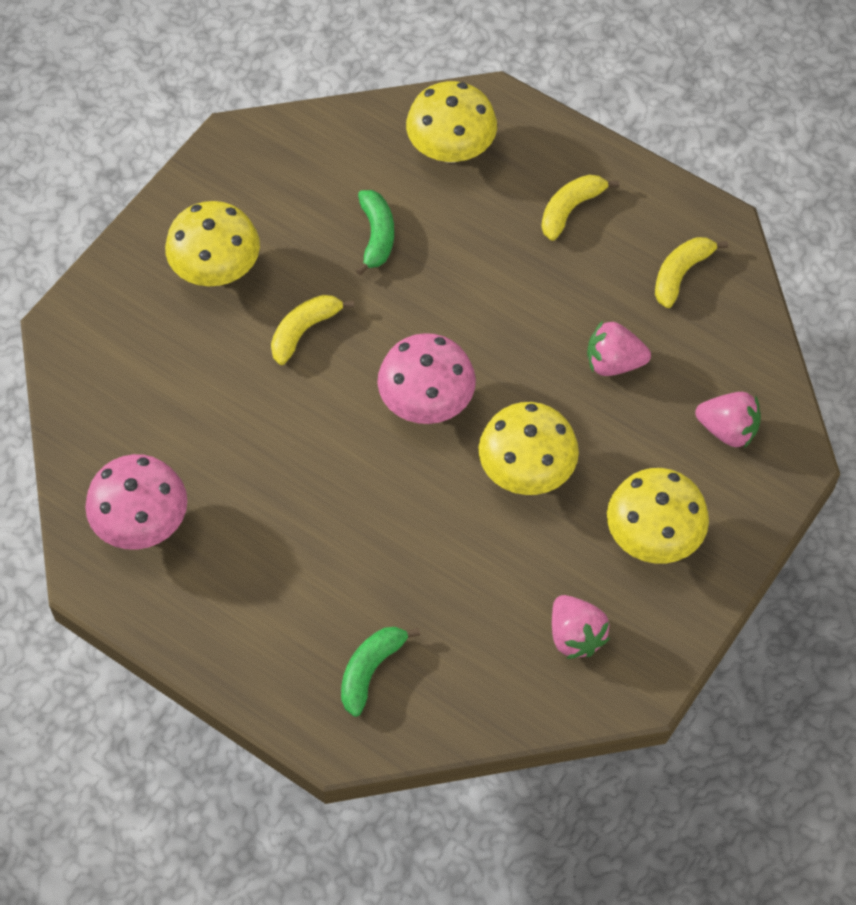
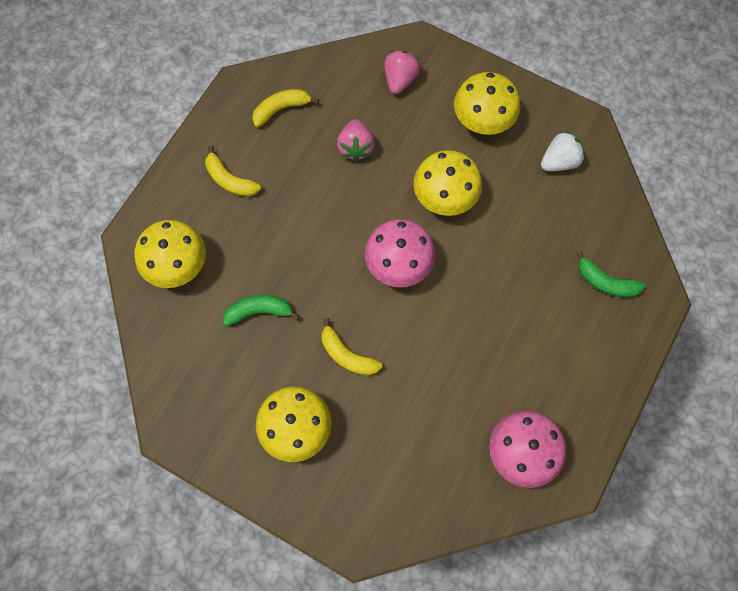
camera: 95 degrees left, 10 degrees up
pink strawberry [552,595,610,659] -> white strawberry [541,131,585,171]
yellow banana [655,237,728,308] -> yellow banana turned 120 degrees clockwise [252,89,319,127]

